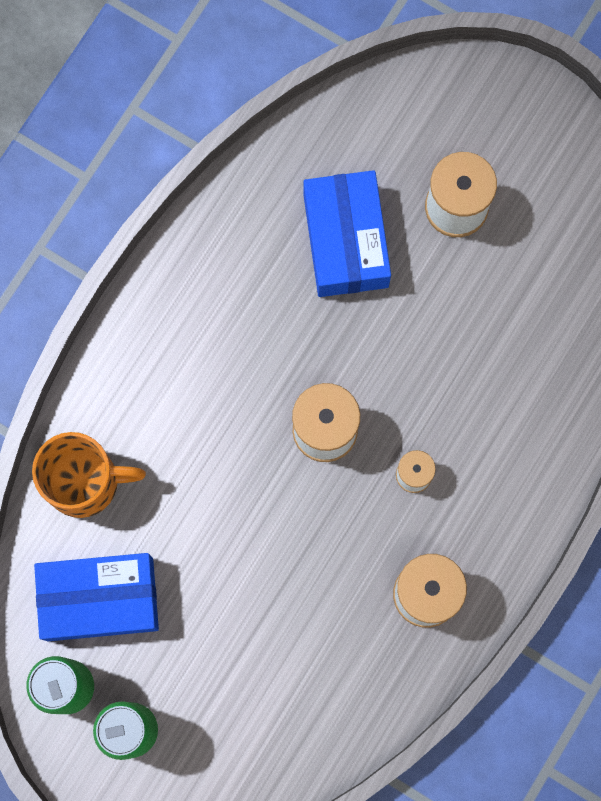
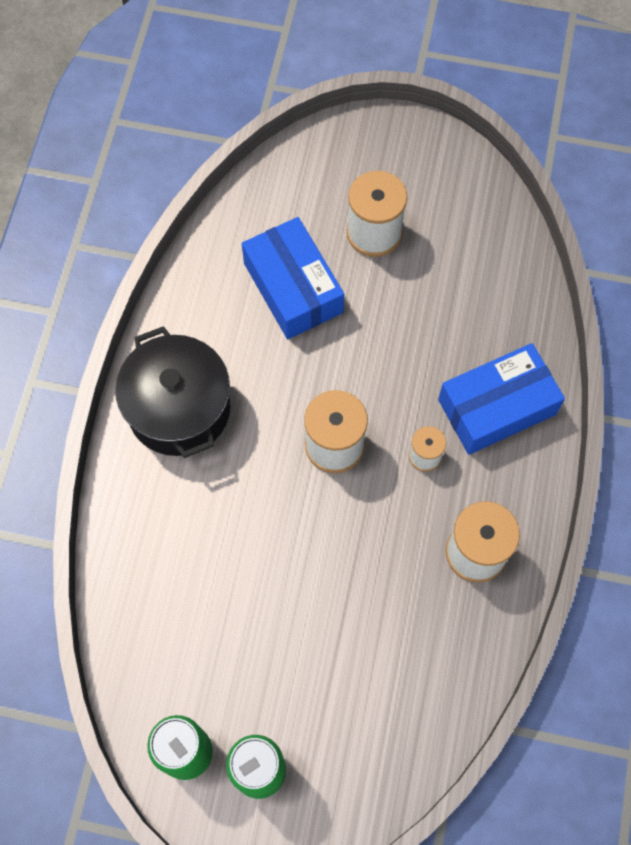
camera: 20 degrees left, 10 degrees down
orange mug [32,432,146,518] -> none
blue box [34,553,159,641] -> blue box moved to [438,343,565,455]
none -> black pot [115,326,230,458]

